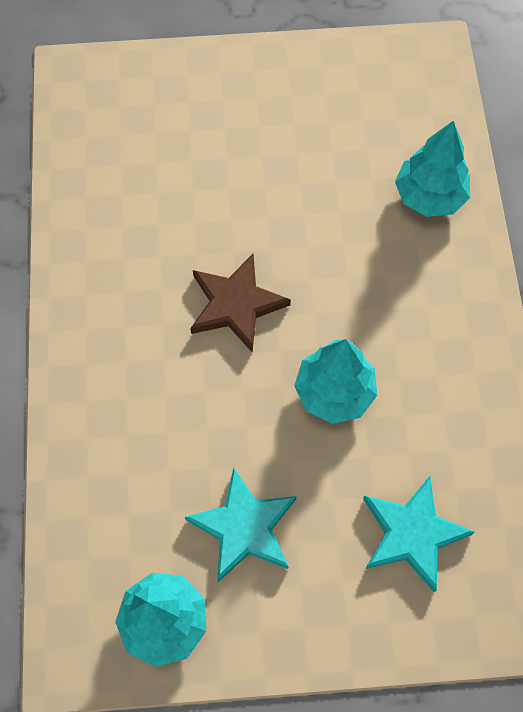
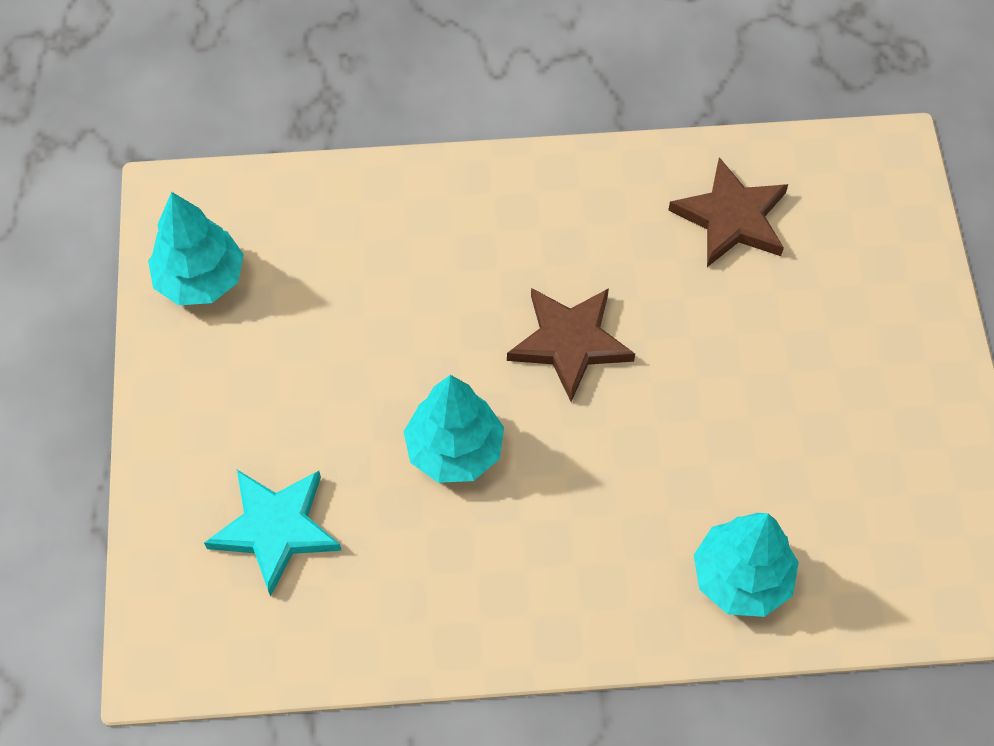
camera: 90 degrees right, 5 degrees down
turquoise star [185,467,297,582] -> none
none -> brown star [668,157,788,267]

